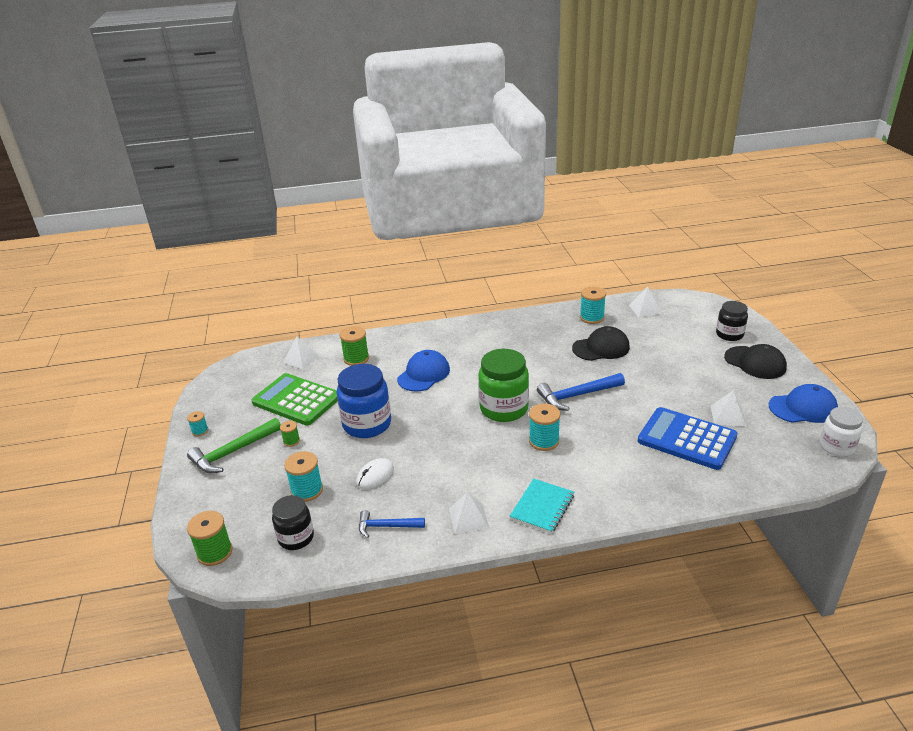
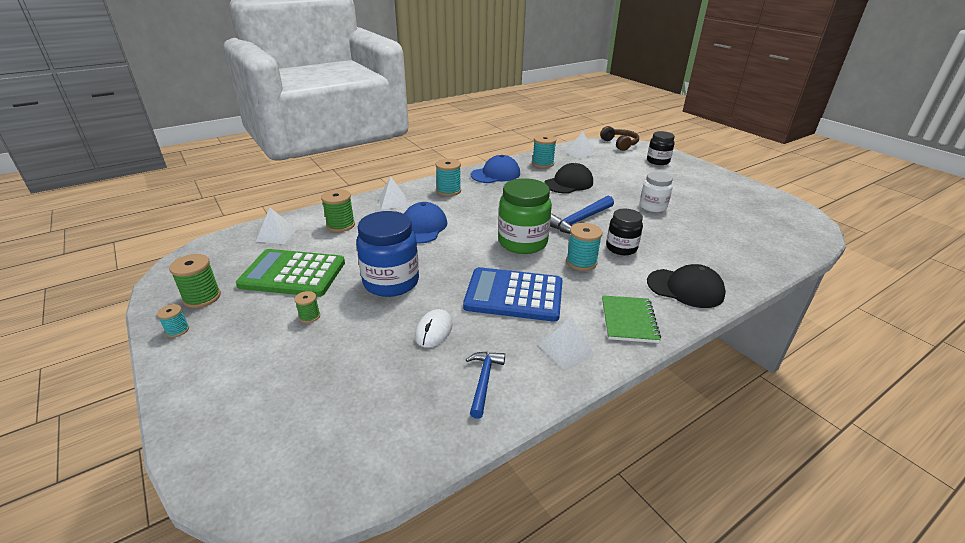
camera: 25 degrees left, 0 degrees up
green hammer [187,418,281,473] -> none
green spool [187,511,233,566] -> green spool moved to [169,254,221,308]
black jar [272,495,314,550] -> black jar moved to [606,209,643,255]
turquoise spool [284,451,323,502] -> turquoise spool moved to [435,159,461,196]
blue hammer [359,510,425,538] -> blue hammer turned 120 degrees clockwise [466,352,505,419]
turquoise notebook [510,478,574,534] -> green notebook [602,295,661,343]
blue calculator [638,407,738,470] -> blue calculator moved to [463,267,563,322]
white pyramid [711,391,746,426] -> white pyramid moved to [379,176,408,209]
black cap [724,344,787,379] -> black cap moved to [647,264,726,308]
blue cap [769,384,838,423] -> blue cap moved to [471,155,520,183]
white jar [820,407,863,457] -> white jar moved to [640,172,673,212]
none -> brown headphones [600,126,639,151]

